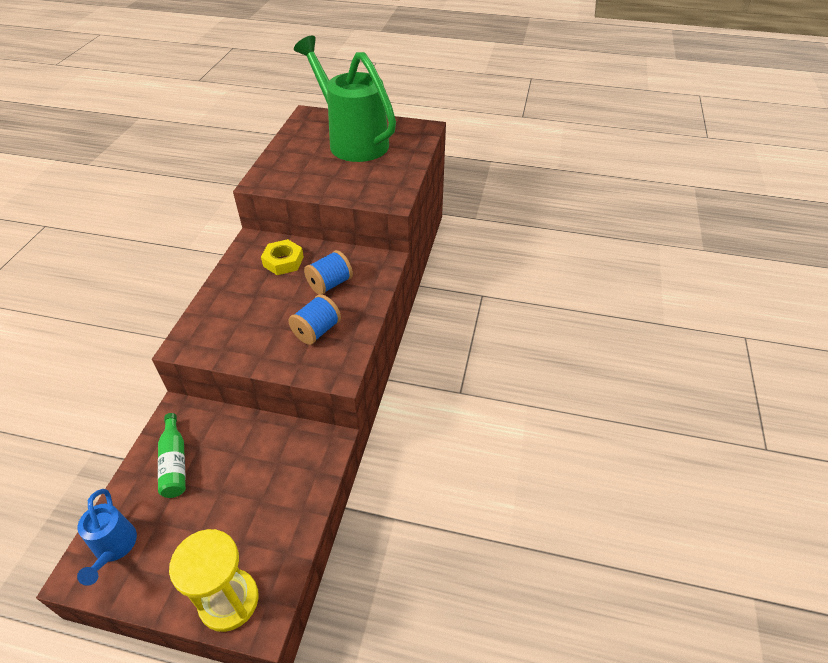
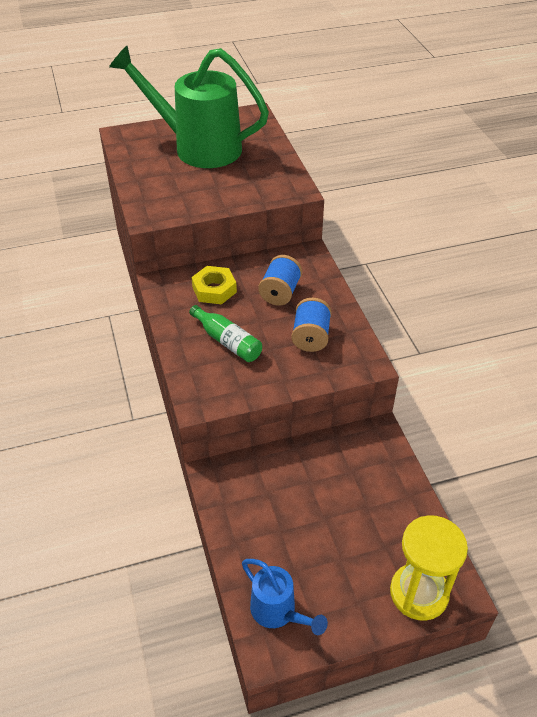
camera: 30 degrees left, 0 degrees up
green bottle [158,413,186,498] -> green bottle moved to [189,305,262,362]

